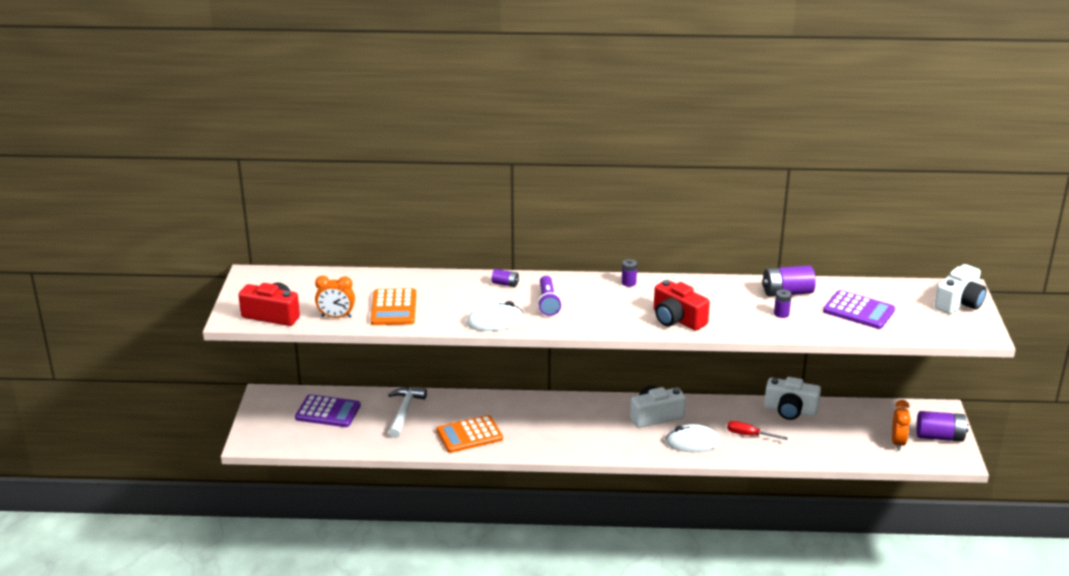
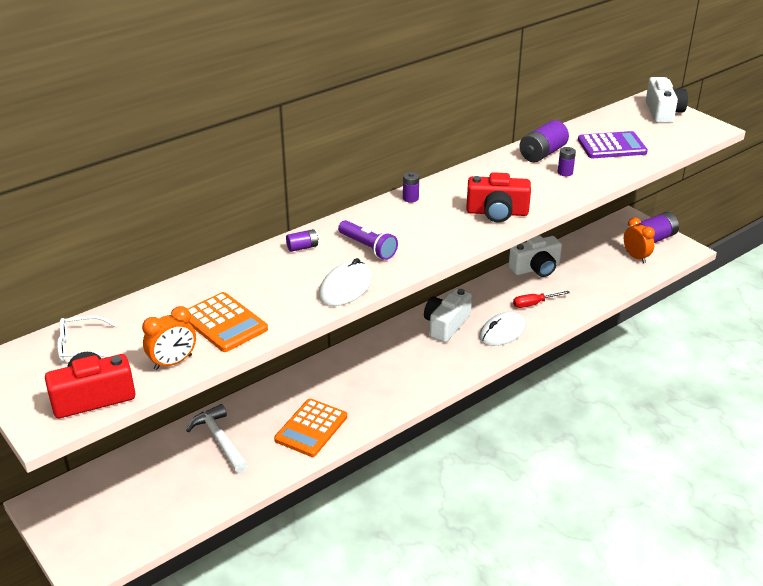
camera: 40 degrees left, 5 degrees up
purple calculator [295,394,361,427] -> none
none -> white glasses [57,315,117,362]

